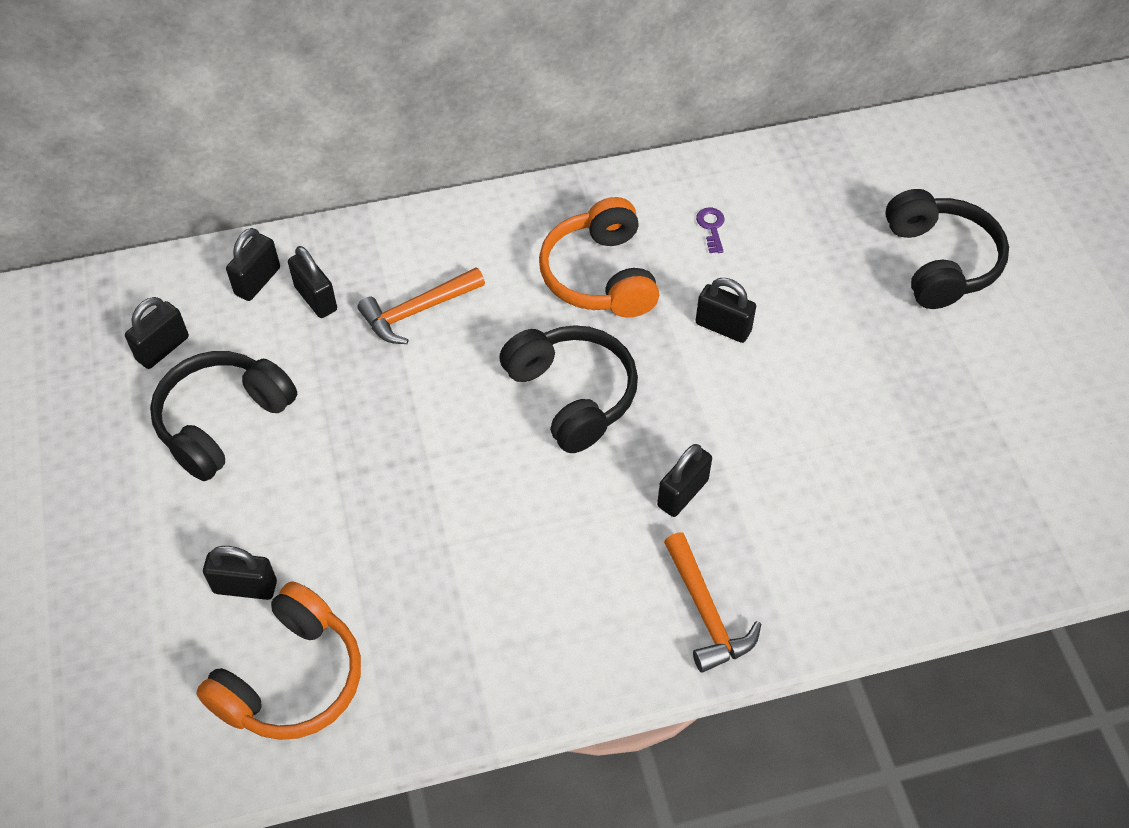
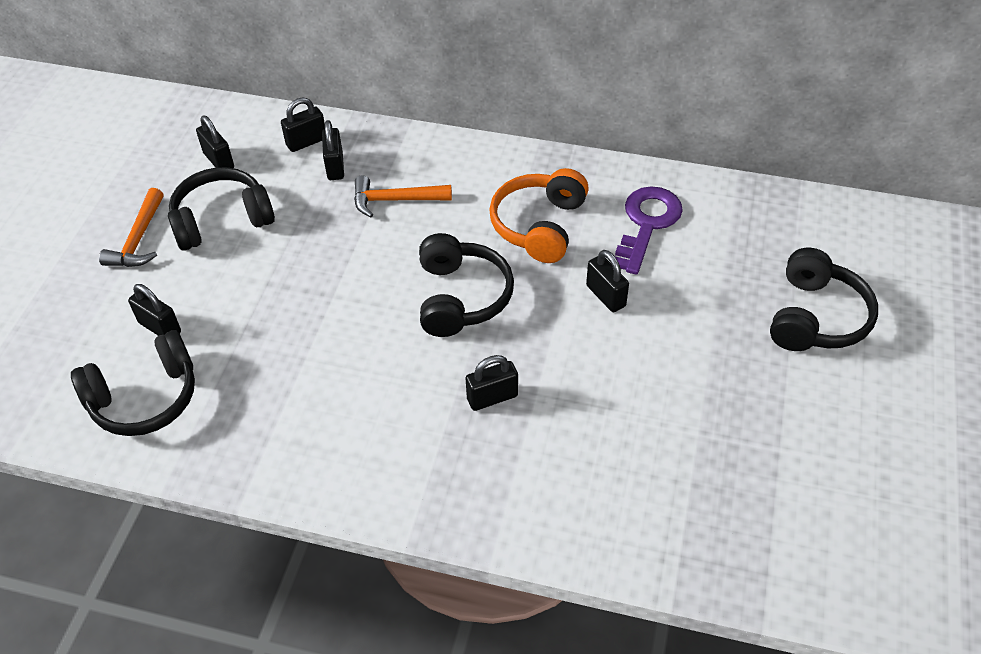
camera: 30 degrees right, 5 degrees down
black padlock [125,297,189,369] -> black padlock turned 75 degrees clockwise [196,116,234,168]
orange headphones [196,581,361,740] -> black headphones [71,330,195,436]
orange hammer [664,532,761,673] -> orange hammer moved to [99,188,164,267]
purple key [696,208,725,253] -> purple key [615,186,683,275], size x2.43

